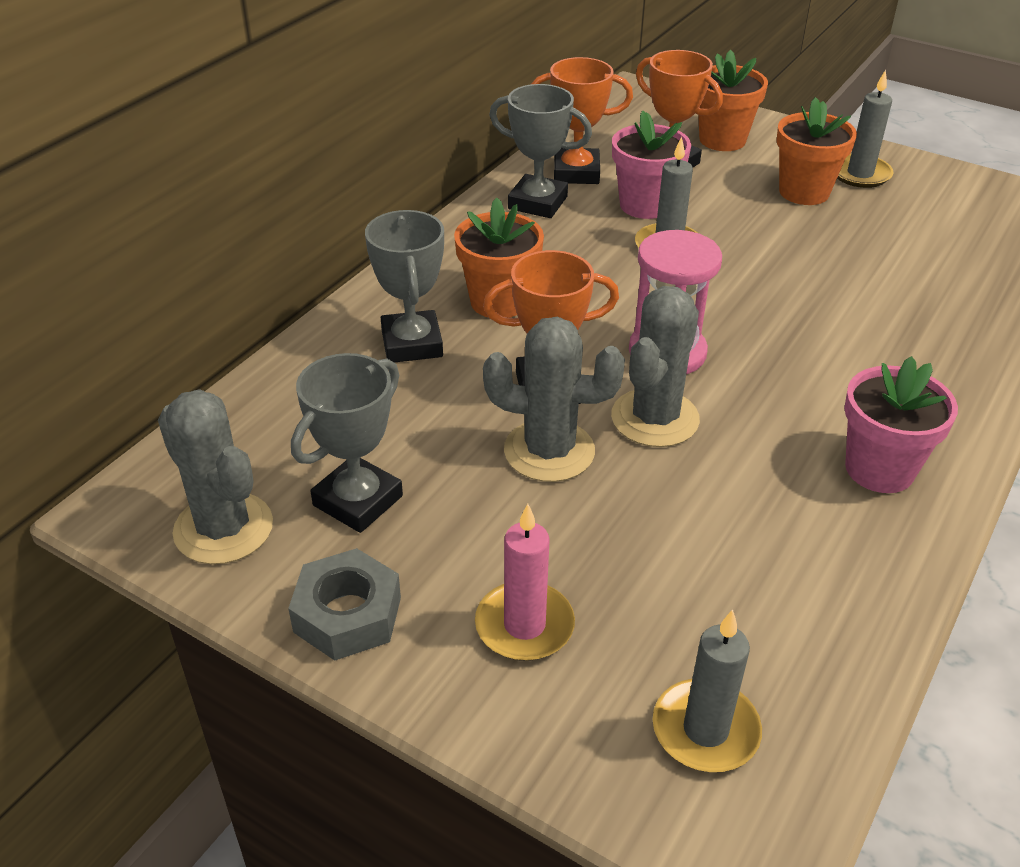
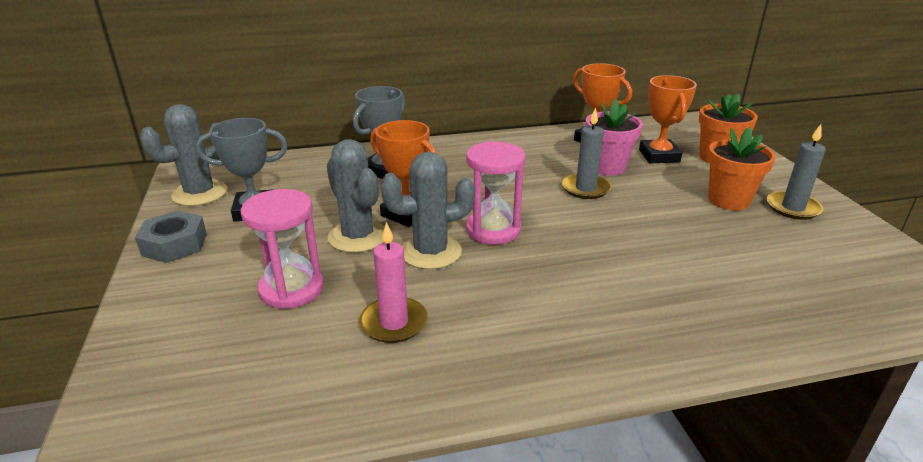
camera: 45 degrees right, 10 degrees down
grey cactus [158,389,273,564] -> grey cactus turned 45 degrees clockwise [140,104,227,206]
orange flower pot [454,198,544,318] -> none
pink candle [475,504,575,661] -> pink candle moved to [359,222,428,343]
grey trophy [489,84,592,218] -> none
grey candle [653,610,762,772] -> none
pink flower pot [844,356,958,493] -> none
none -> pink hourglass [240,189,324,309]

